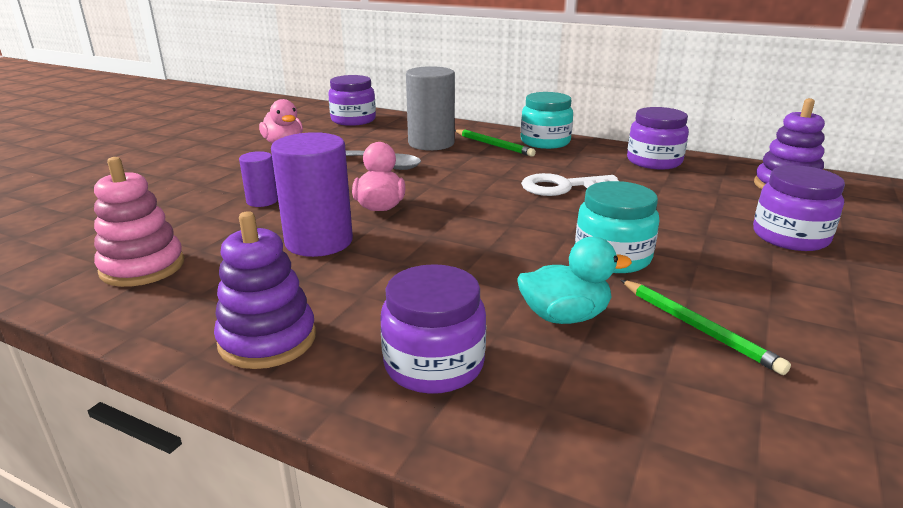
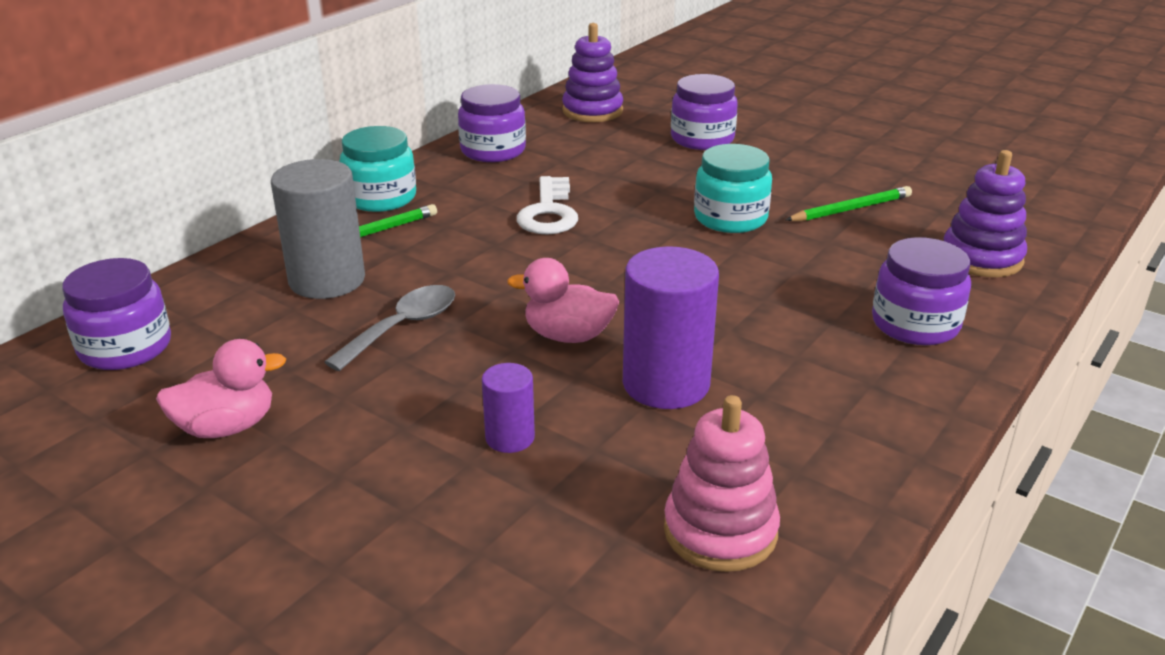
camera: 80 degrees left, 5 degrees up
purple stacking toy [214,211,316,369] -> purple stacking toy moved to [943,150,1027,277]
turquoise duck [517,237,632,324] -> none

